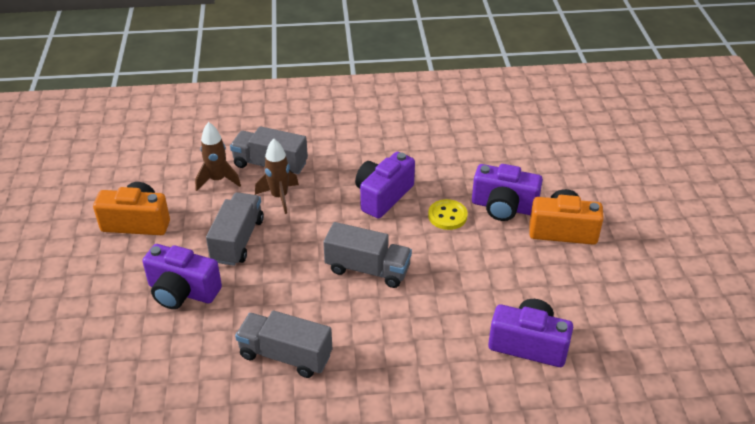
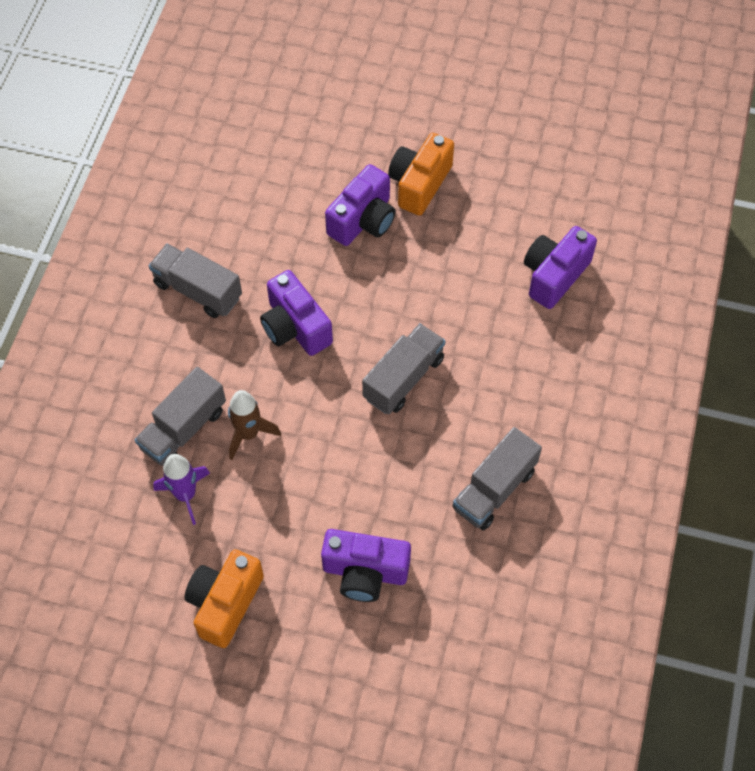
camera: 70 degrees left, 20 degrees up
purple camera [142,244,222,309] -> purple camera turned 60 degrees clockwise [321,529,411,602]
brown rocket [195,122,241,191] -> purple rocket [153,454,210,525]
grey truck [206,192,264,266] -> grey truck moved to [149,244,242,318]
yellow button [428,199,468,230] -> none

